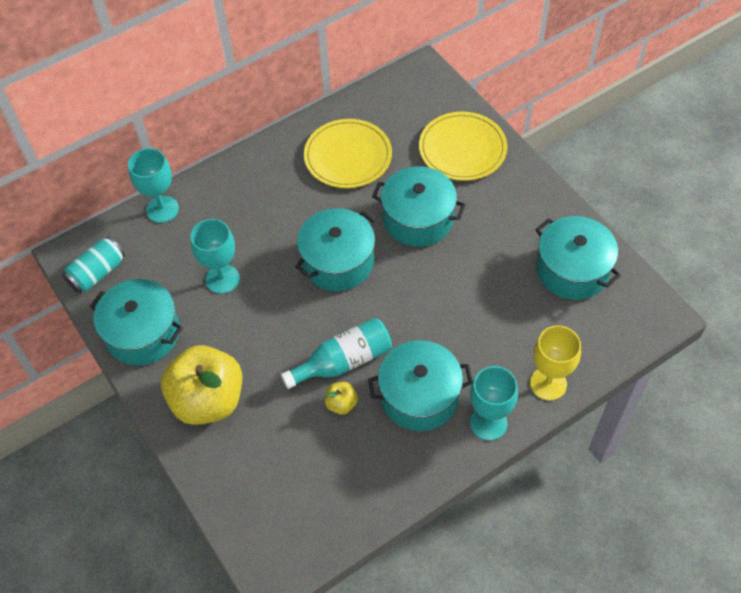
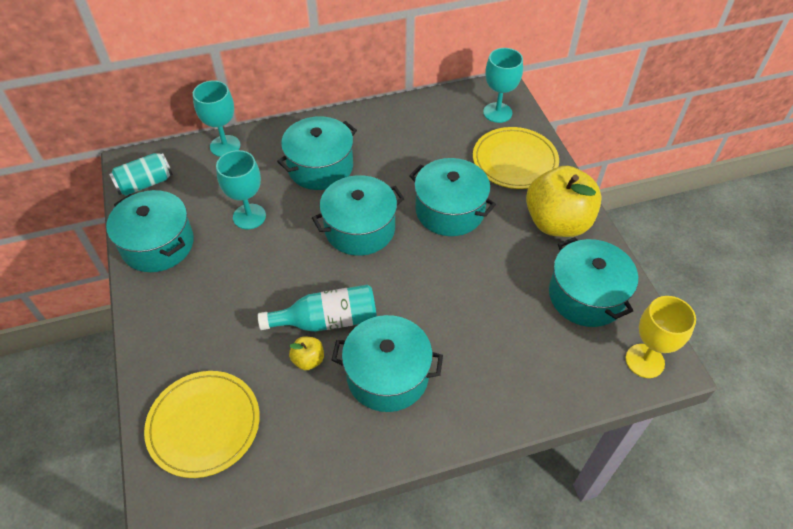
camera: 15 degrees right, 5 degrees down
yellow apple [161,345,242,425] -> yellow apple moved to [526,166,602,237]
yellow plate [304,119,392,188] -> yellow plate moved to [144,371,260,478]
turquoise goblet [470,366,518,440] -> turquoise goblet moved to [483,48,523,123]
yellow goblet [530,325,581,401] -> yellow goblet moved to [626,296,696,378]
none -> turquoise pot [277,116,357,190]

